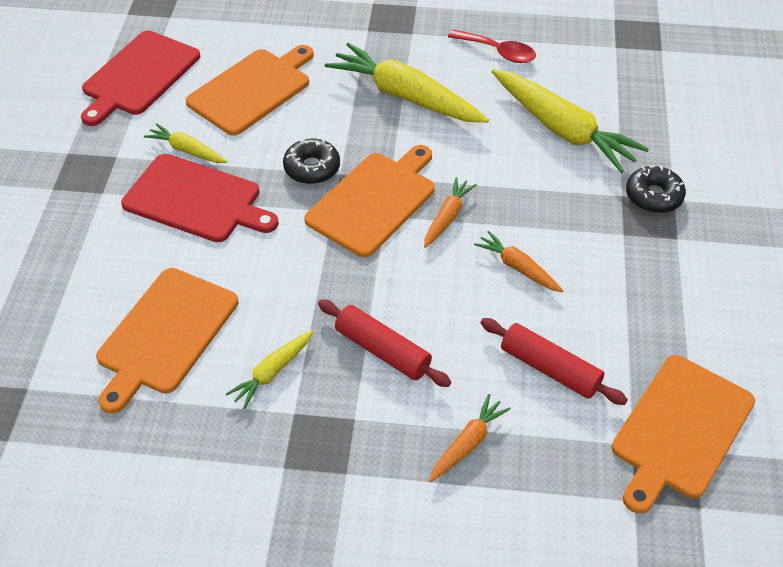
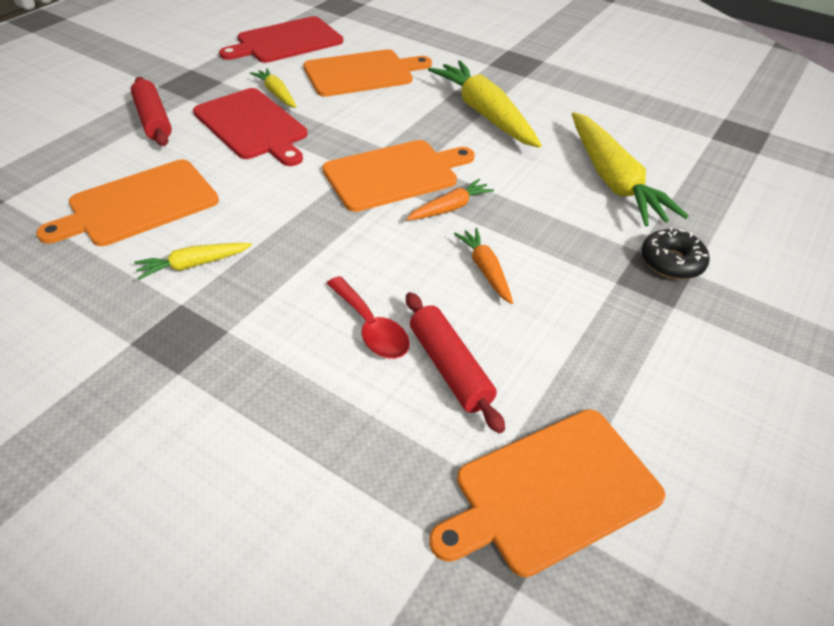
camera: 25 degrees right, 5 degrees down
black donut [283,139,340,184] -> none
red rolling pin [318,299,451,387] -> red rolling pin moved to [131,77,172,146]
orange carrot [429,394,511,482] -> none
red spoon [448,29,536,63] -> red spoon moved to [326,276,410,359]

